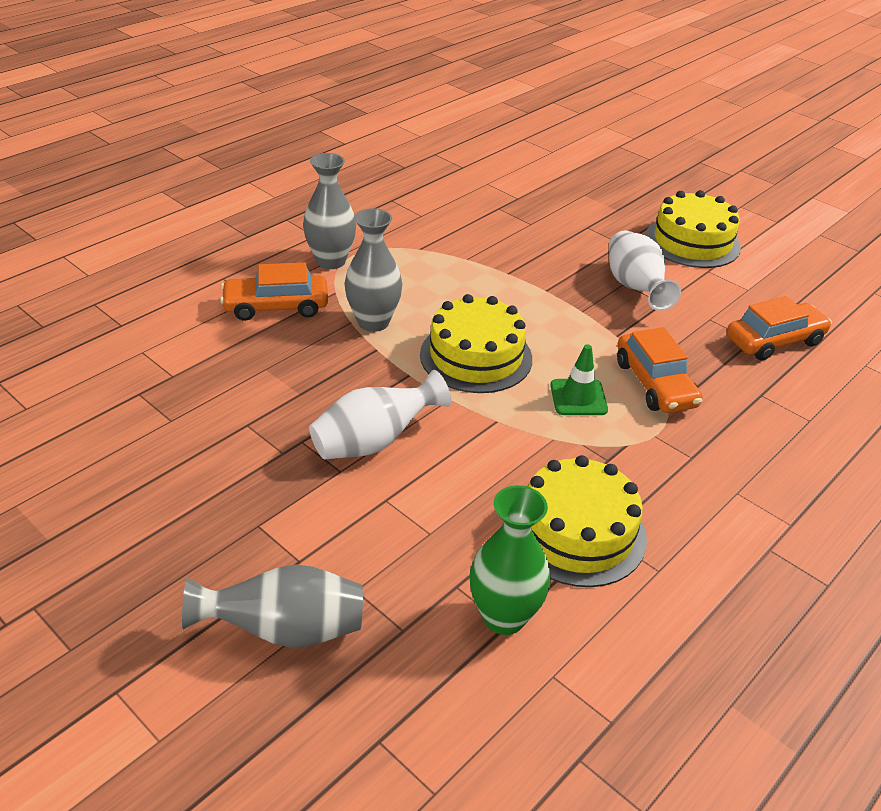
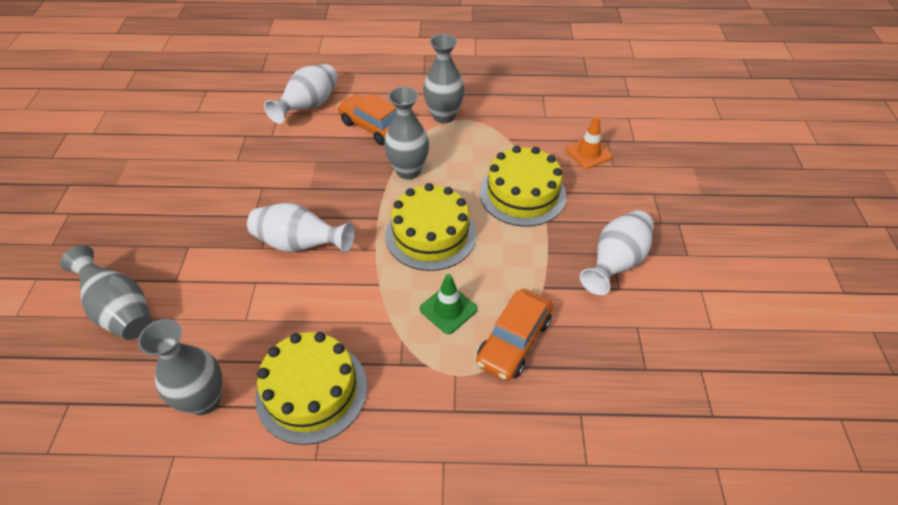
camera: 50 degrees right, 10 degrees up
green vase [470,485,551,635] -> grey vase [138,319,222,415]
yellow cake [645,190,741,268] -> yellow cake moved to [480,146,566,227]
orange car [727,296,832,361] -> none
none -> white vase [264,64,338,124]
none -> orange traffic cone [566,116,613,169]

